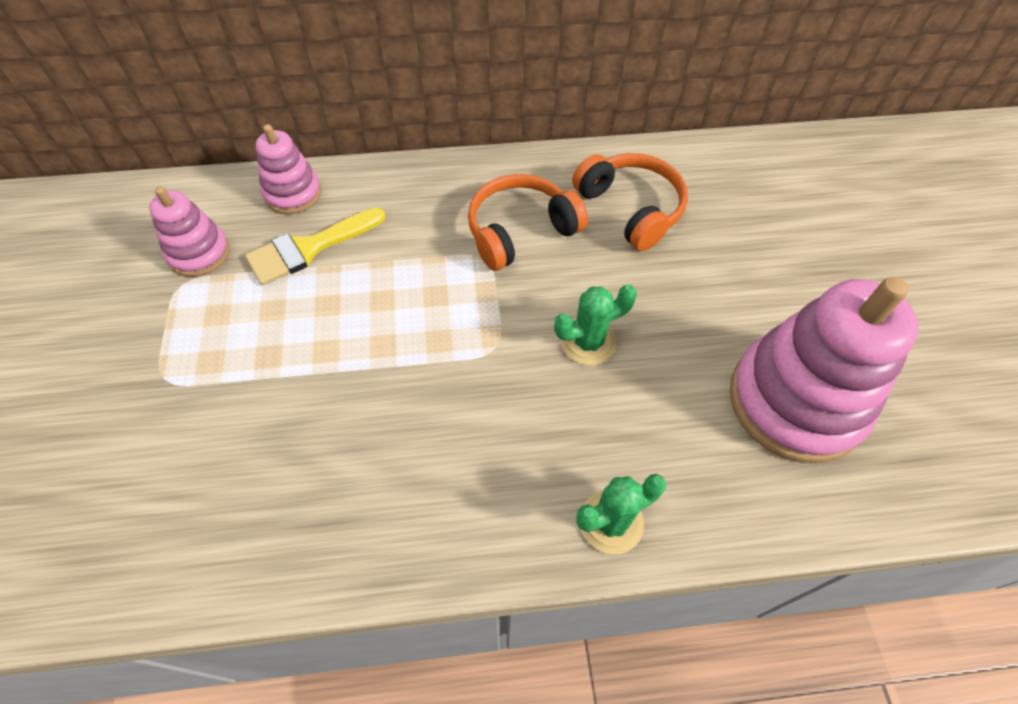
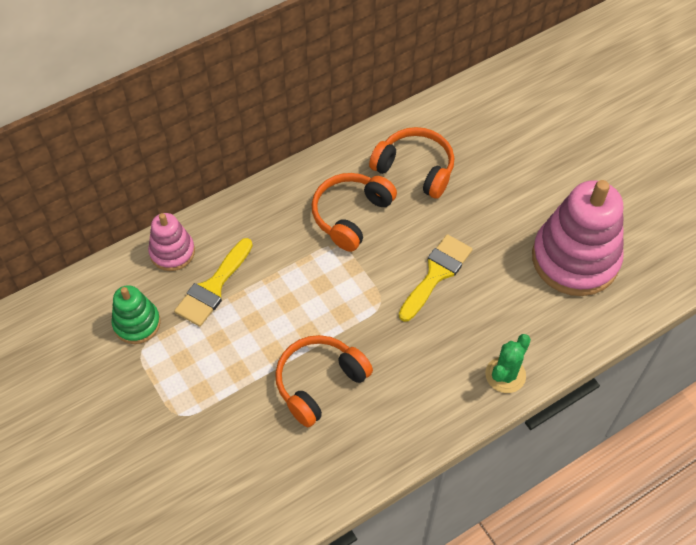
camera: 25 degrees left, 0 degrees up
pink stacking toy [149,186,230,277] -> green stacking toy [111,285,161,344]
green cactus [554,285,637,366] -> yellow brush [399,234,473,322]
none -> orange headphones [275,335,373,427]

